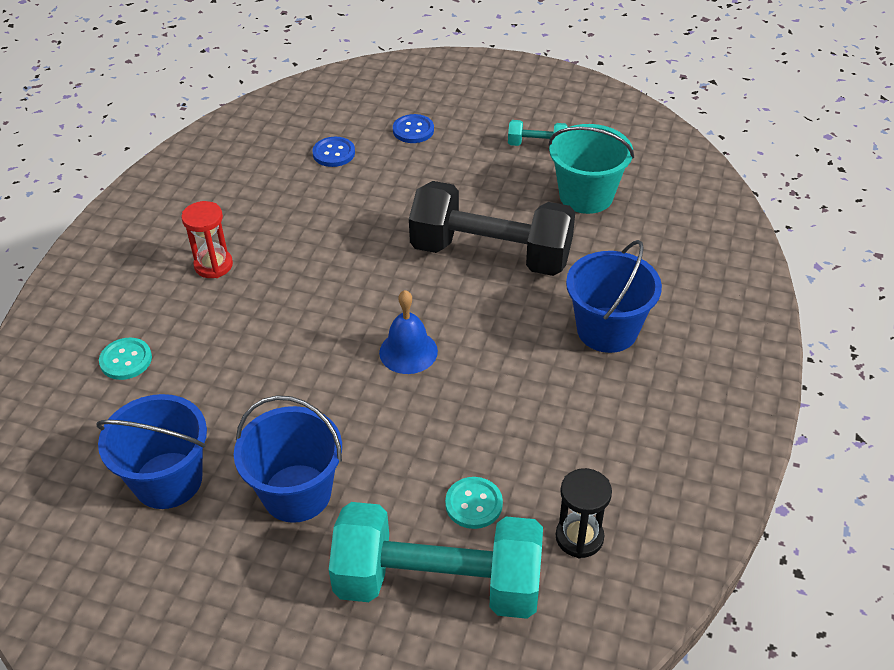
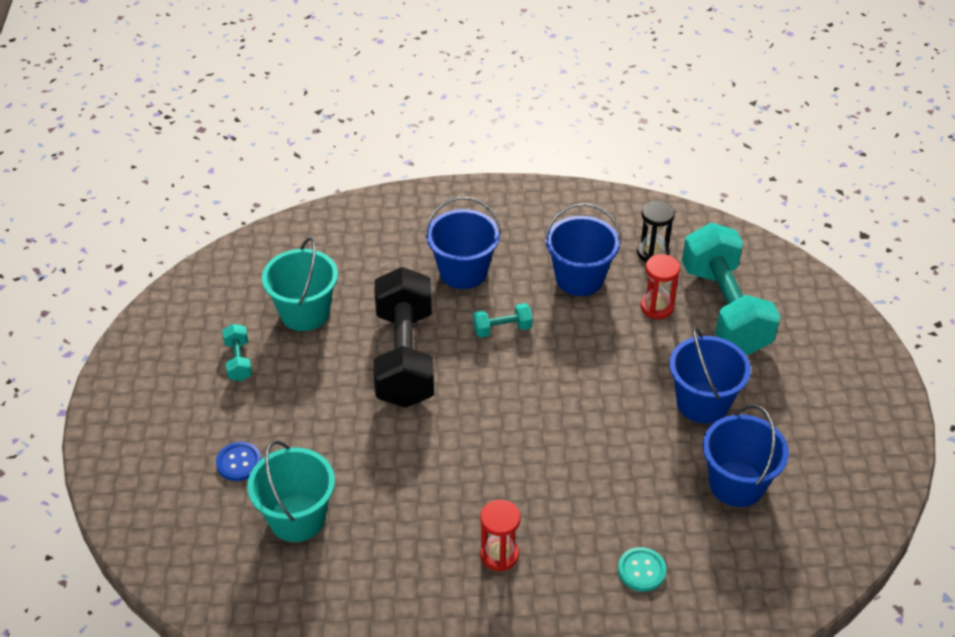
camera: 110 degrees left, 0 degrees up
blue button [312,137,355,167] -> turquoise bucket [247,440,335,542]
blue bell [379,290,438,374] -> none
turquoise button [445,477,503,529] -> red hourglass [641,254,680,319]
none -> turquoise dumbbell [473,303,533,338]
none -> blue bucket [544,203,621,296]

